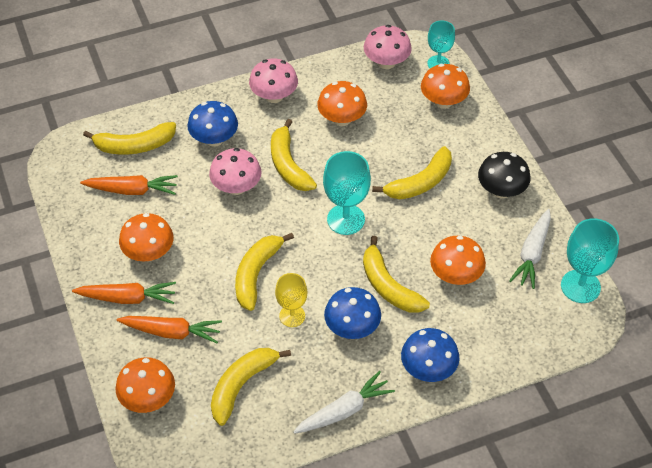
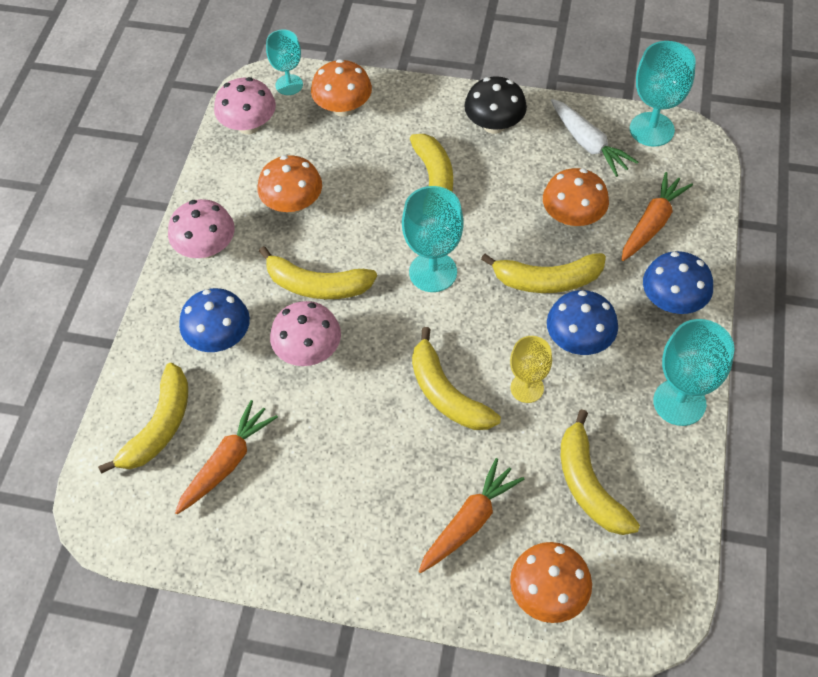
camera: 55 degrees left, 5 degrees up
orange carrot [72,282,176,304] -> orange carrot moved to [621,172,693,261]
orange mushroom [119,213,174,262] -> none
white carrot [293,371,395,434] -> turquoise goblet [653,319,735,426]

